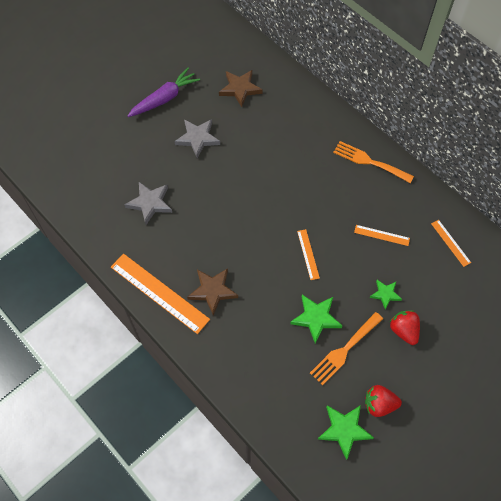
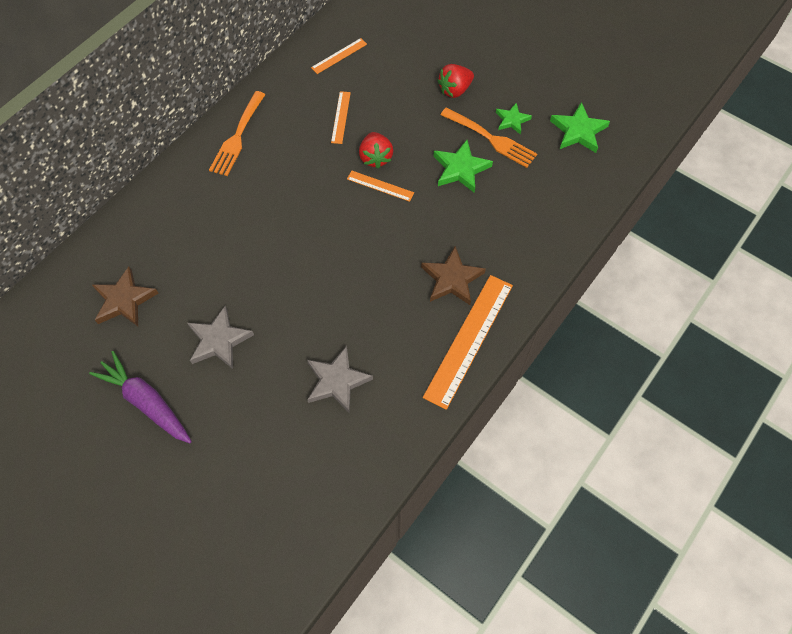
camera: 100 degrees left, 0 degrees up
orange ruler [297,229,320,280] -> orange ruler turned 45 degrees clockwise [347,170,414,202]
red strawberry [365,385,402,417] -> red strawberry moved to [359,132,393,169]
green star [370,280,402,309] -> green star moved to [496,103,532,135]

